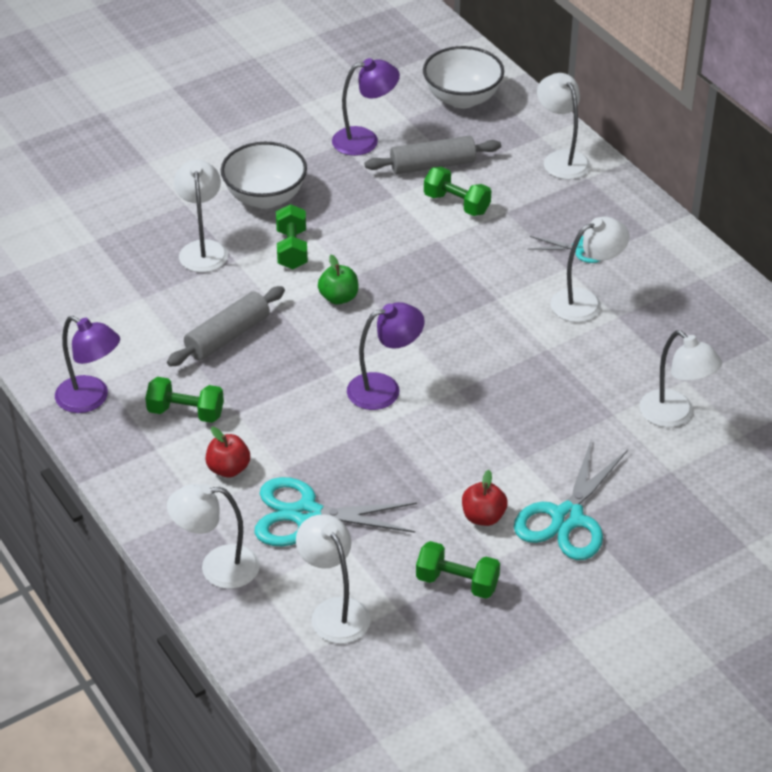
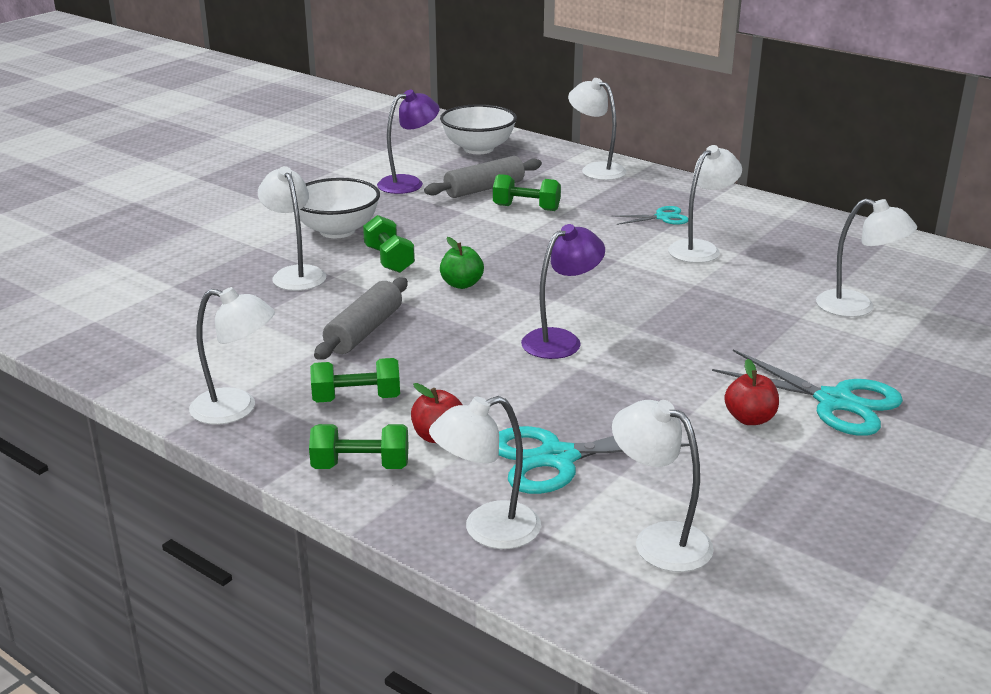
camera: 20 degrees left, 15 degrees down
purple lamp [55,316,120,413] -> white lamp [189,287,275,425]
green dumbbell [416,541,500,599] -> green dumbbell moved to [309,424,409,469]
turquoise scissors [514,438,628,560] -> turquoise scissors turned 60 degrees counterclockwise [712,349,903,436]

